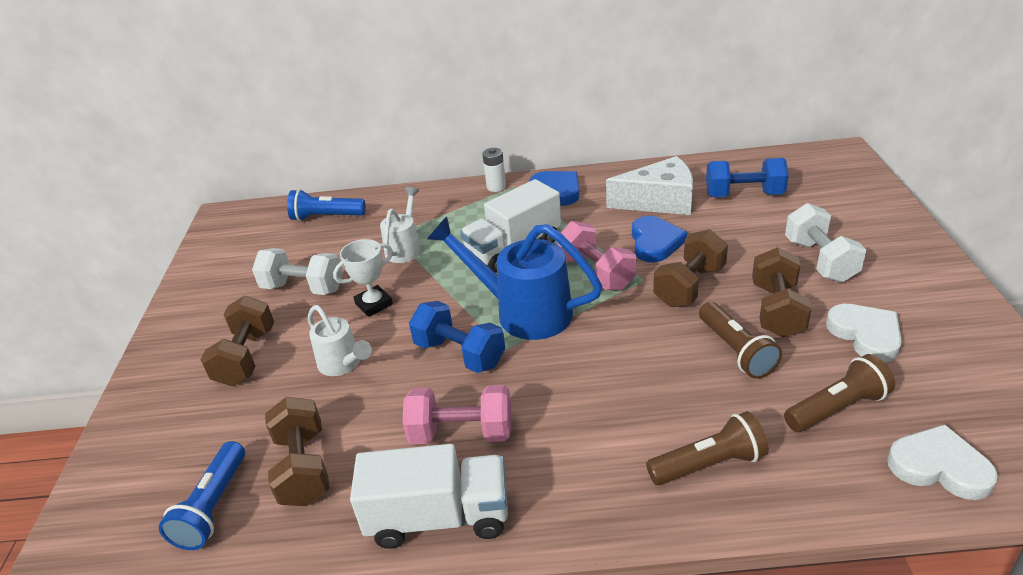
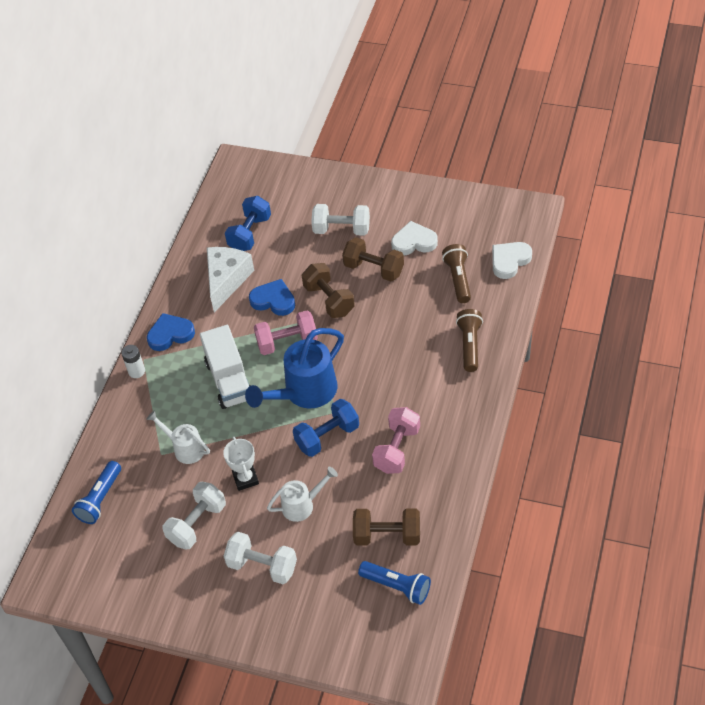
camera: 70 degrees left, 15 degrees up
brown dumbbell [200,296,274,386] -> white dumbbell [224,532,297,584]
white truck [350,444,508,549] -> none
brown flashlight [699,302,782,379] -> none

